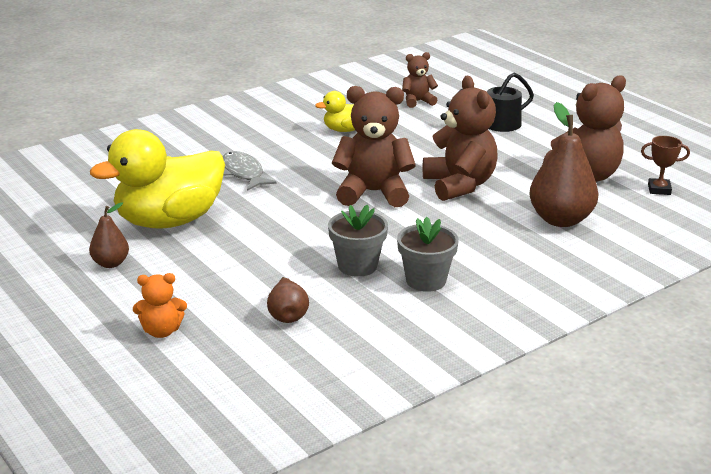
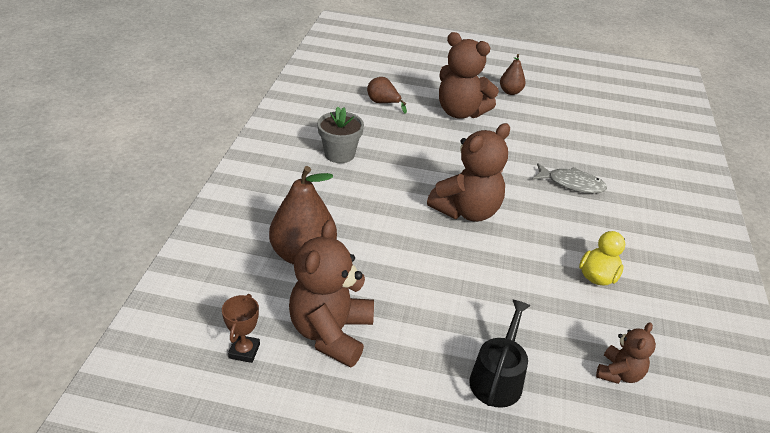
camera: 135 degrees right, 10 degrees up
yellow duck [90,129,225,229] -> none
orange teddy bear [133,273,187,338] -> none
grey flower pot [328,204,388,277] -> none
brown teddy bear [423,76,498,201] -> brown teddy bear moved to [439,32,499,119]
brown trophy [641,136,690,195] -> brown trophy turned 45 degrees counterclockwise [222,294,260,363]

